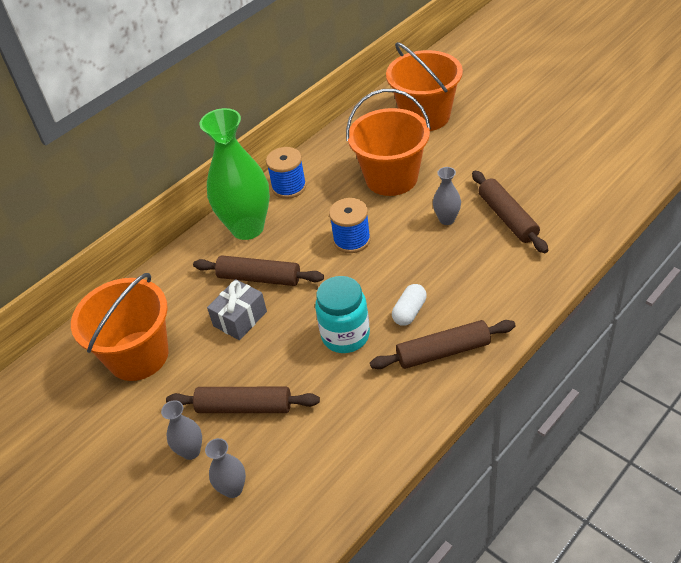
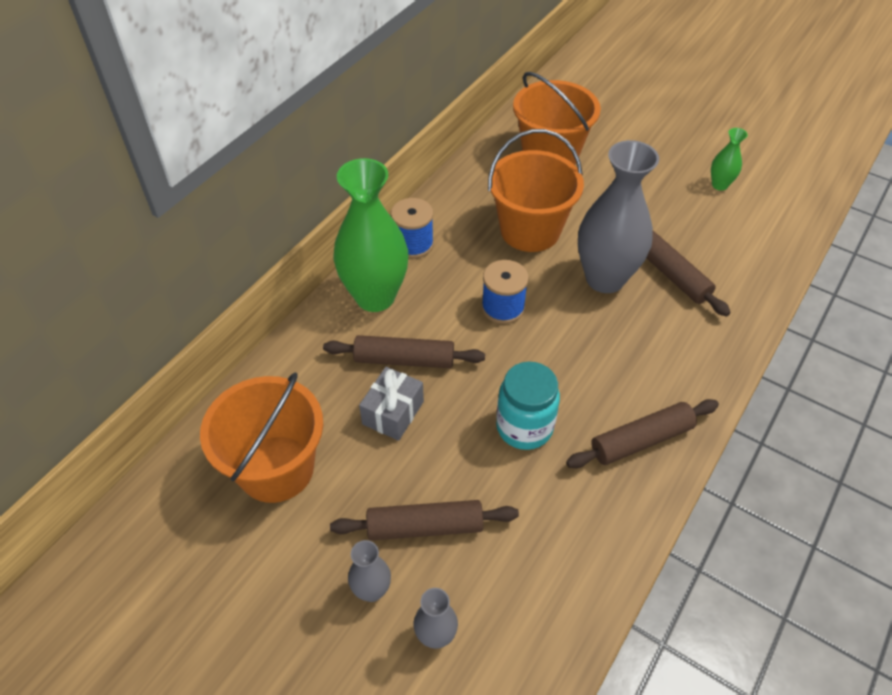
camera: 15 degrees left, 5 degrees up
white capsule [392,284,427,326] -> none
grey vase [433,167,461,225] -> grey vase [578,140,659,293], size x2.20
none -> green vase [711,128,748,191]

